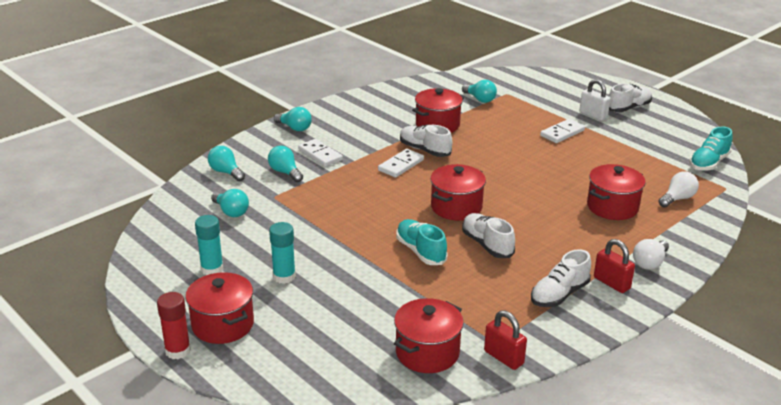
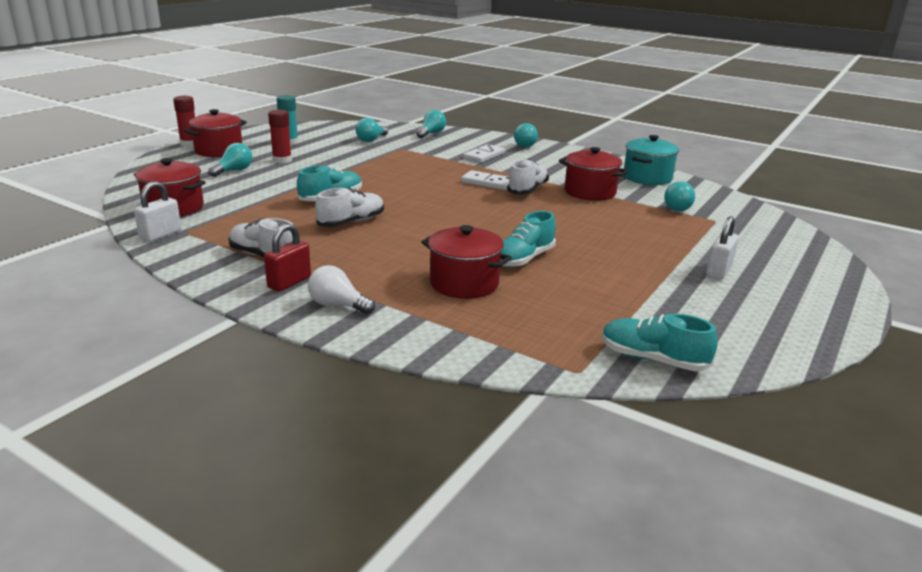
camera: 75 degrees right, 5 degrees down
turquoise light bulb [268,146,303,182] -> turquoise light bulb moved to [208,143,252,177]
turquoise glue stick [269,222,296,284] -> red glue stick [268,110,292,163]
red pot [430,164,486,220] -> none
red padlock [484,310,527,370] -> white padlock [134,181,181,242]
white domino [540,119,585,143] -> none
white shoe [609,84,652,112] -> none
white light bulb [659,171,699,208] -> none
none -> turquoise shoe [501,211,556,267]
none -> turquoise pot [624,135,679,185]

